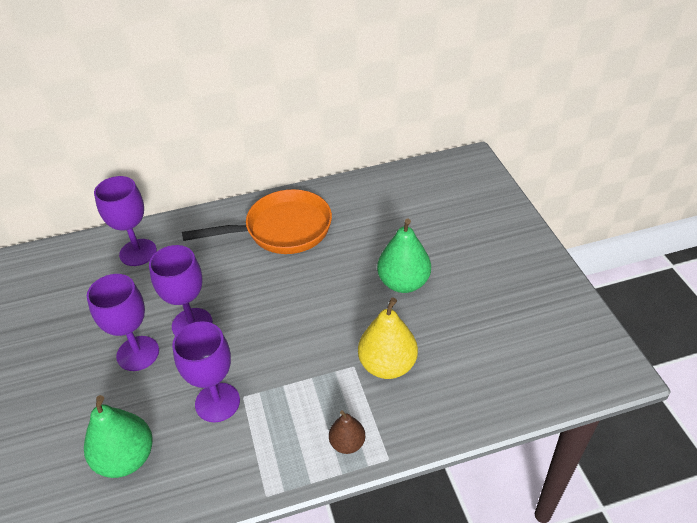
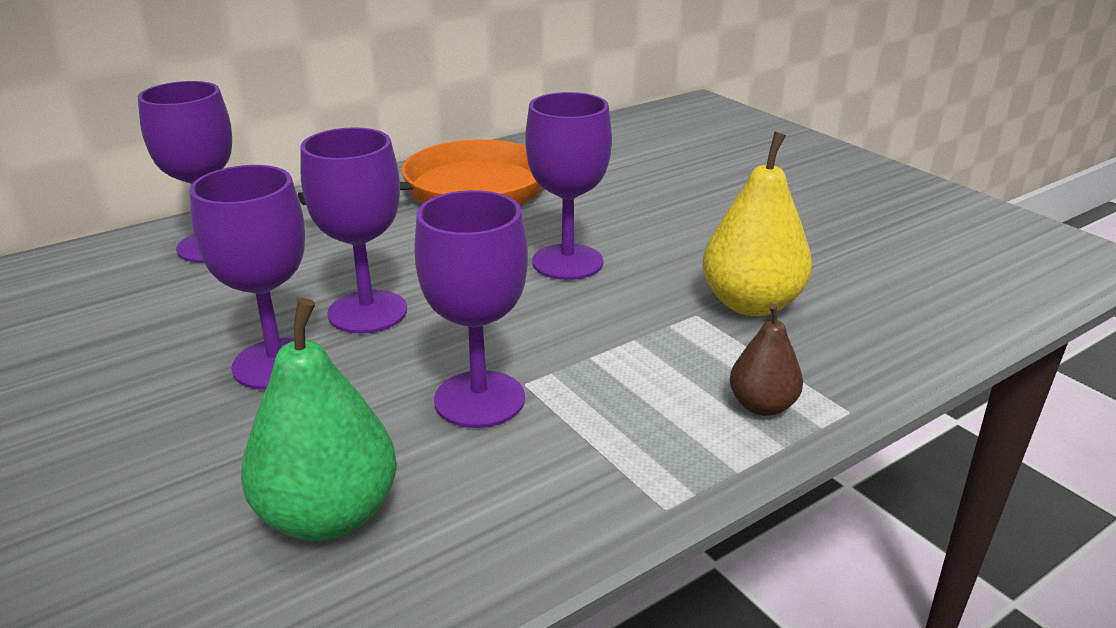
camera: 20 degrees left, 15 degrees down
green pear [377,219,431,293] -> none
none -> purple goblet [525,92,612,280]

